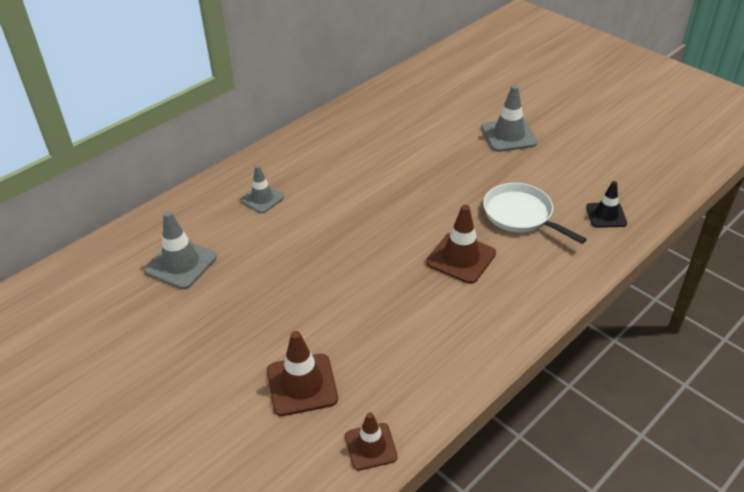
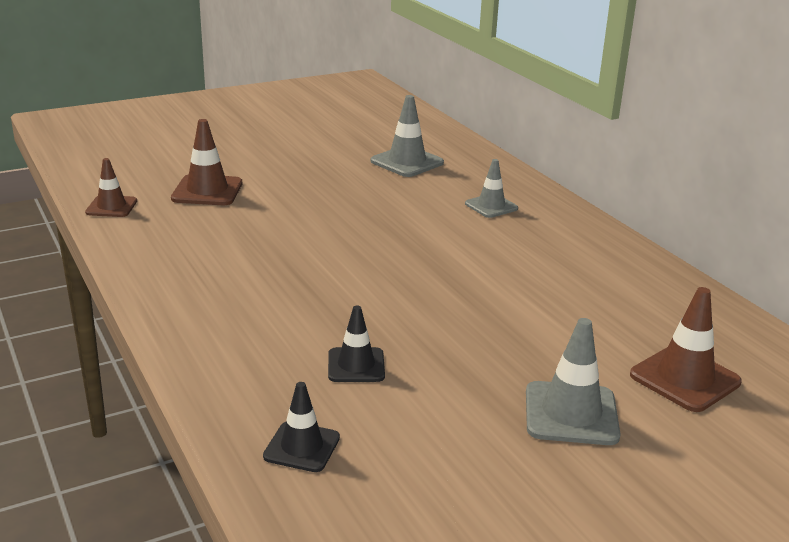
camera: 105 degrees right, 15 degrees down
brown traffic cone [426,205,496,284] -> brown traffic cone moved to [630,287,742,412]
white pan [483,183,587,244] -> black traffic cone [328,306,385,382]

